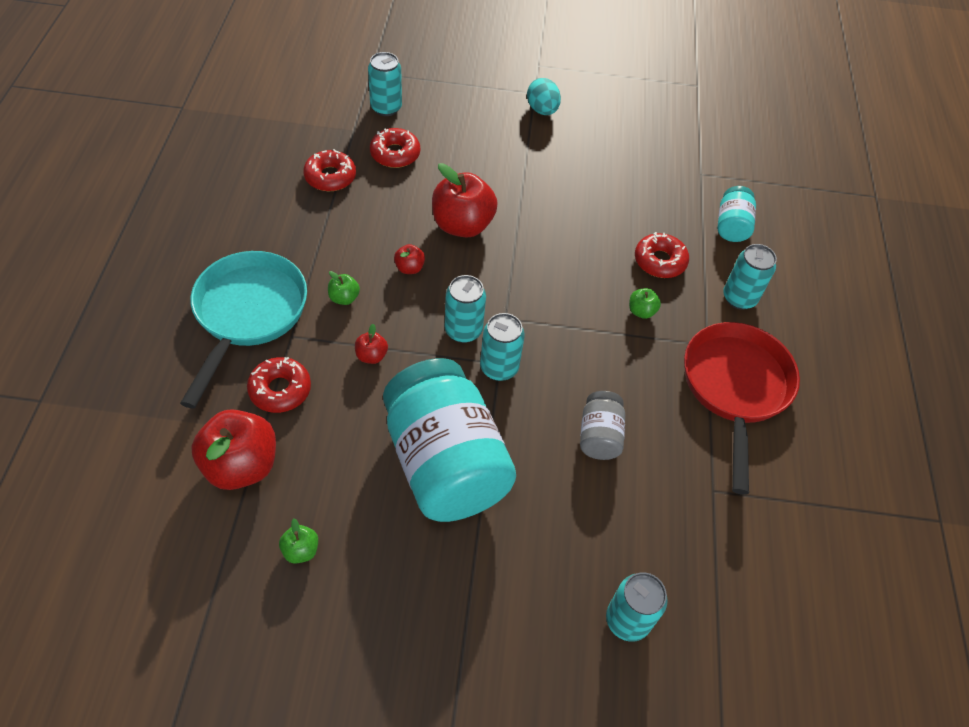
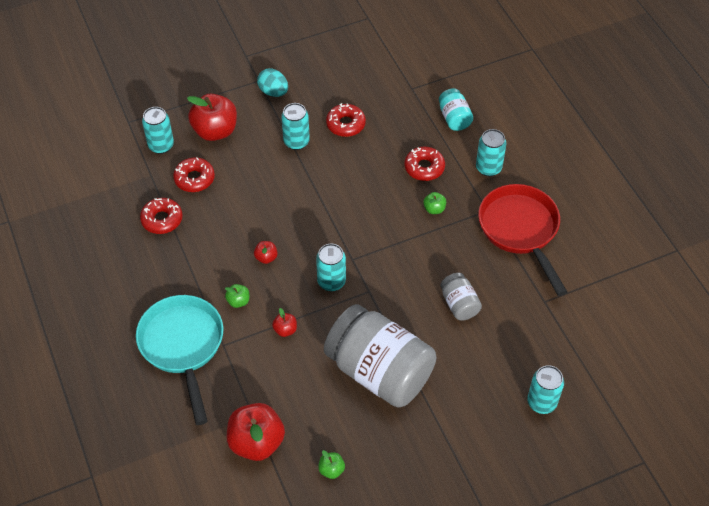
camera: 25 degrees left, 0 degrees up
red donut [247,357,311,413] -> red donut moved to [326,103,366,137]
turquoise jar [383,358,516,522] -> grey jar [324,304,436,408]
red apple [432,163,498,238] -> red apple moved to [187,94,237,141]
turquoise can [480,313,525,381] -> turquoise can moved to [281,103,310,150]

